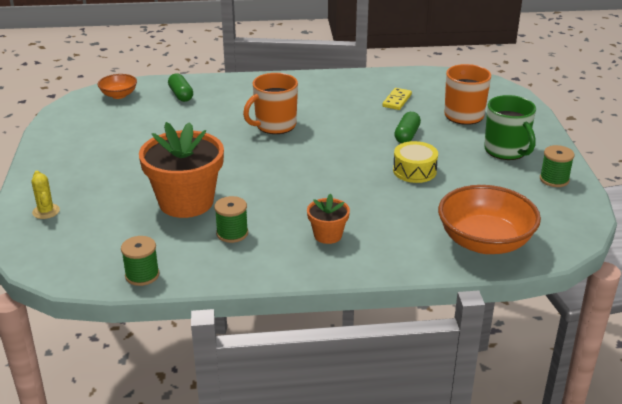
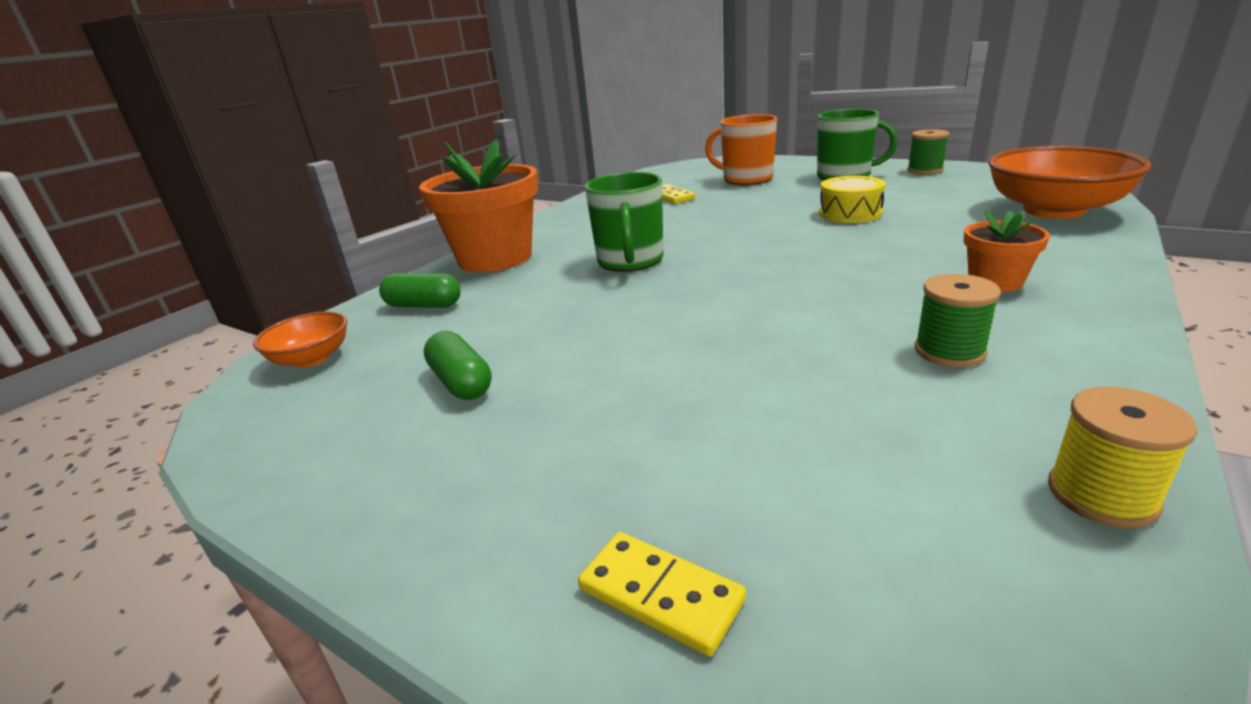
camera: 50 degrees left, 5 degrees down
yellow cactus [32,171,60,219] -> yellow domino [578,532,746,656]
green spool [121,236,160,286] -> yellow spool [1048,387,1198,528]
orange flower pot [139,122,224,218] -> orange flower pot moved to [419,139,538,272]
orange mug [243,73,298,134] -> green mug [585,172,663,272]
green capsule [394,112,421,143] -> green capsule moved to [424,331,492,400]

